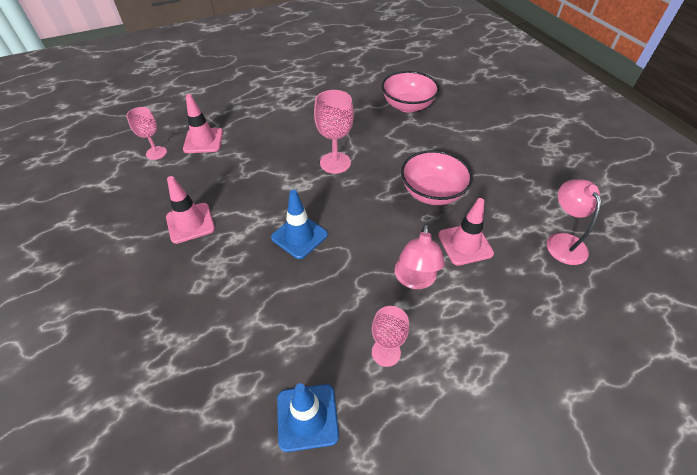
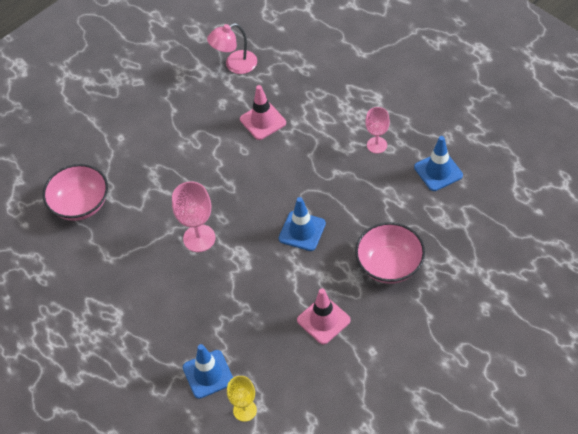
camera: 105 degrees left, 5 degrees up
pink goblet [127,107,167,160] -> yellow goblet [227,376,257,422]
pink traffic cone [183,94,223,153] -> blue traffic cone [183,344,233,399]
pink lamp [395,224,445,289] -> none
pink bowl [401,150,473,205] -> pink bowl moved to [355,222,425,284]

